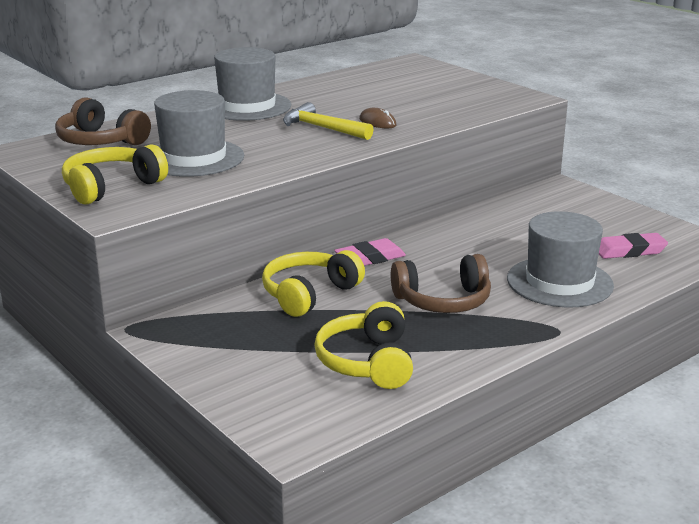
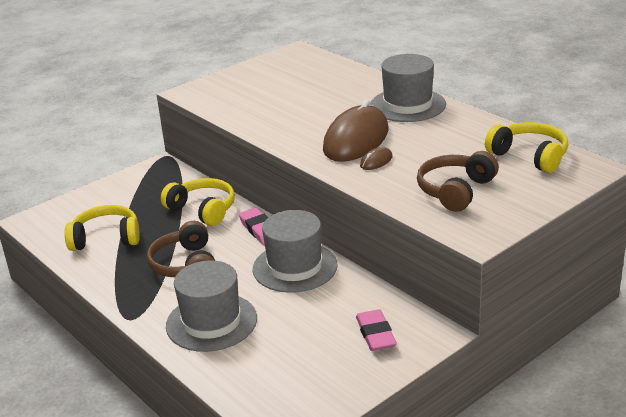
camera: 90 degrees right, 5 degrees up
brown headphones [55,97,151,145] -> brown headphones moved to [417,151,499,212]
yellow headphones [62,144,168,205] -> yellow headphones moved to [485,122,568,173]
grey hat [154,90,244,177] -> grey hat moved to [253,210,338,293]
yellow hammer [283,102,374,140] -> brown mouse [323,99,388,162]
pink eraser [599,233,668,259] -> pink eraser moved to [356,309,397,351]

